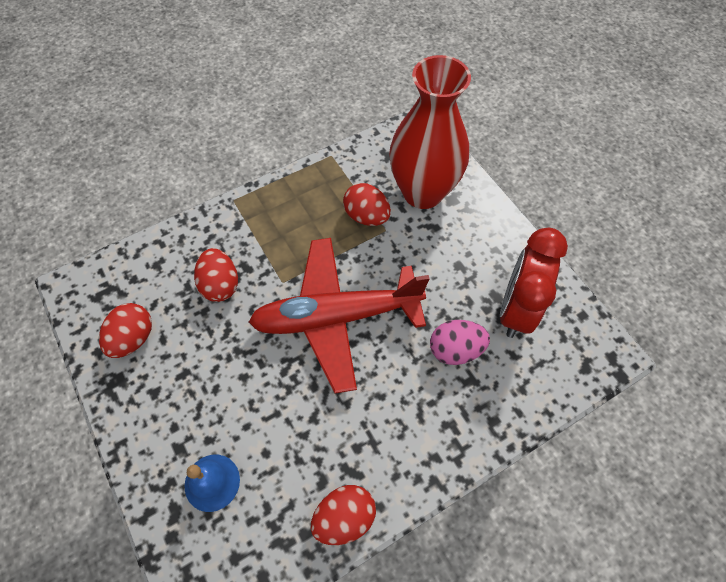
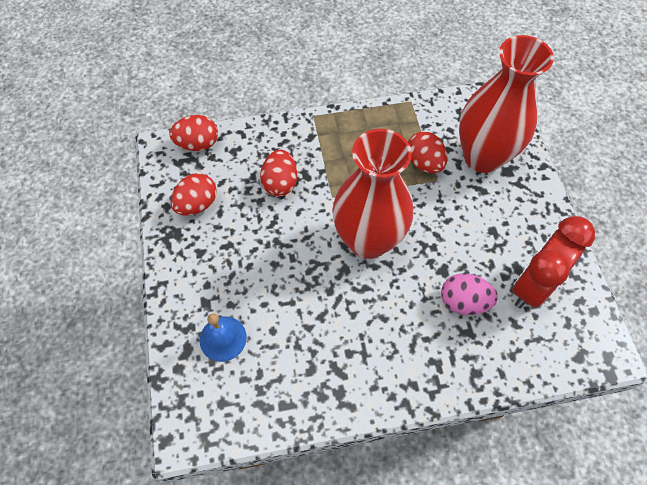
camera: 20 degrees right, 0 degrees up
red plane [249,238,430,393] -> red vase [332,129,413,259]
red egg [311,485,376,545] -> red egg moved to [169,115,218,151]

